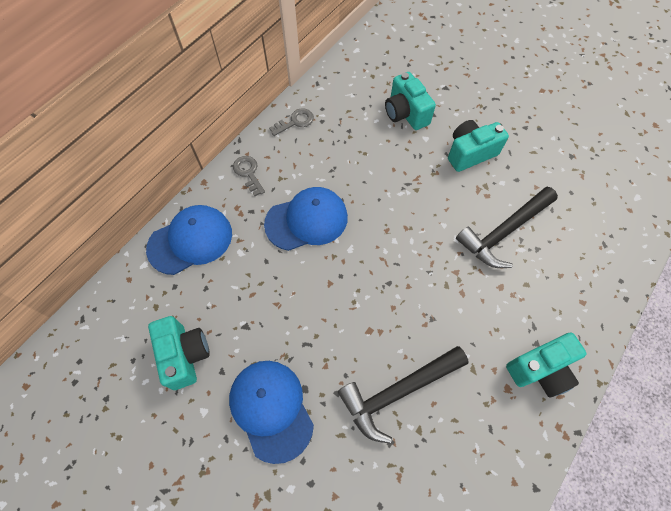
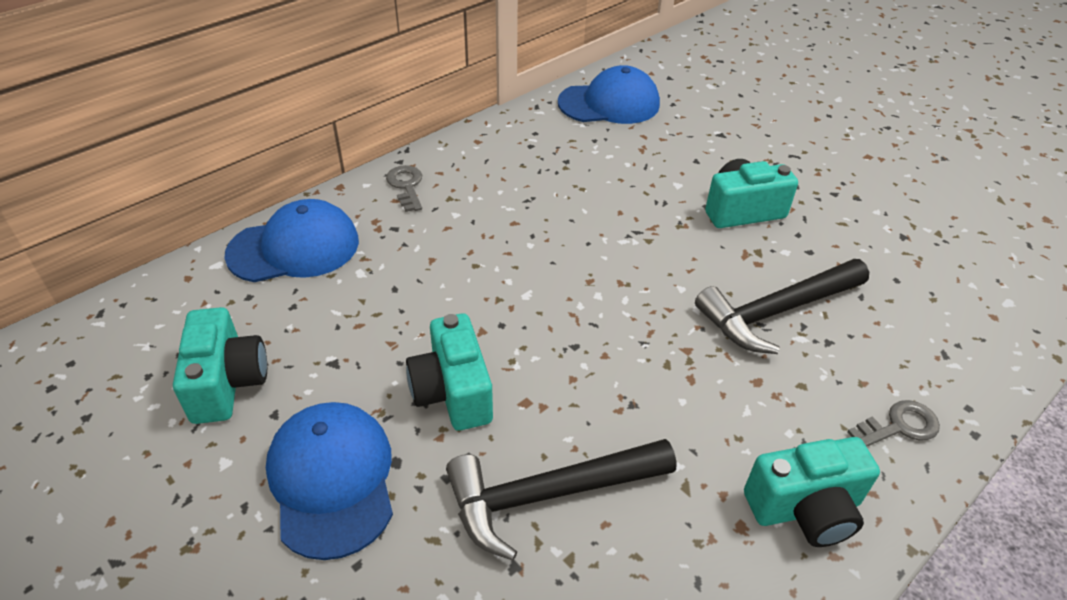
camera: 10 degrees right, 20 degrees down
blue cap [264,187,348,251] -> blue cap moved to [558,65,660,124]
grey key [269,108,314,136] -> grey key moved to [848,400,940,447]
turquoise camera [385,72,436,130] -> turquoise camera moved to [406,313,493,431]

